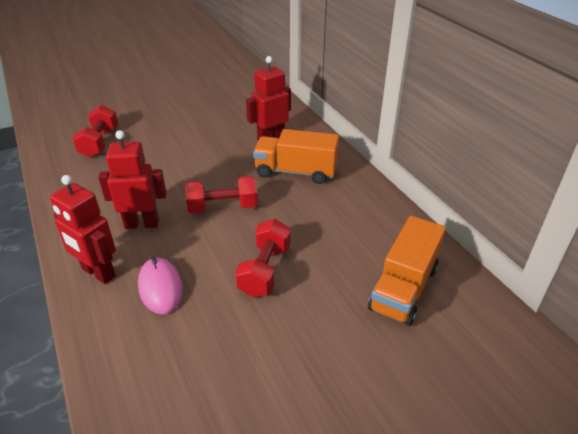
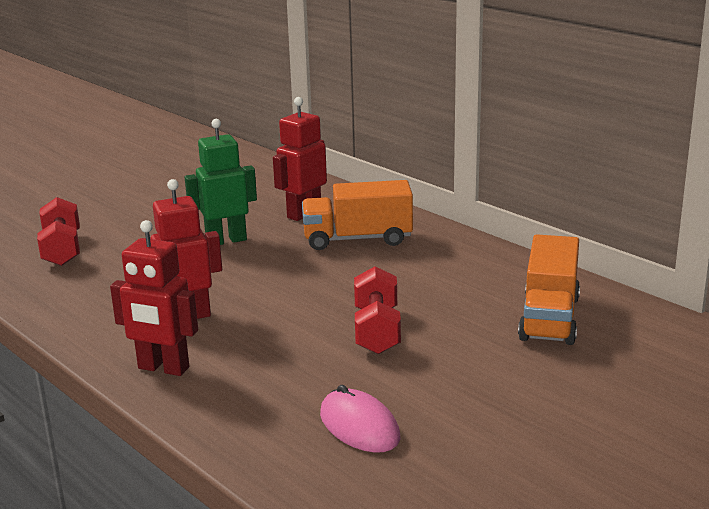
camera: 15 degrees left, 15 degrees down
pink mouse [138,257,183,314] -> pink mouse moved to [320,385,401,453]
red dumbbell [185,176,258,214] -> none
none -> green robot [185,119,257,245]

